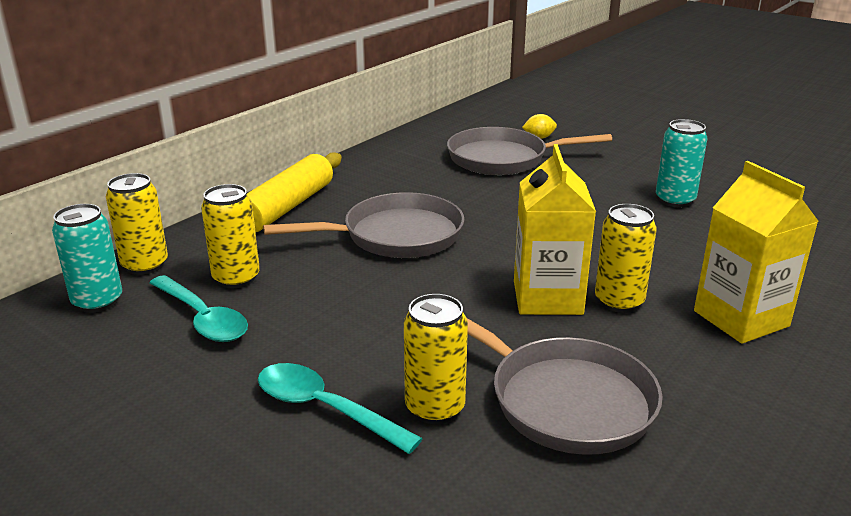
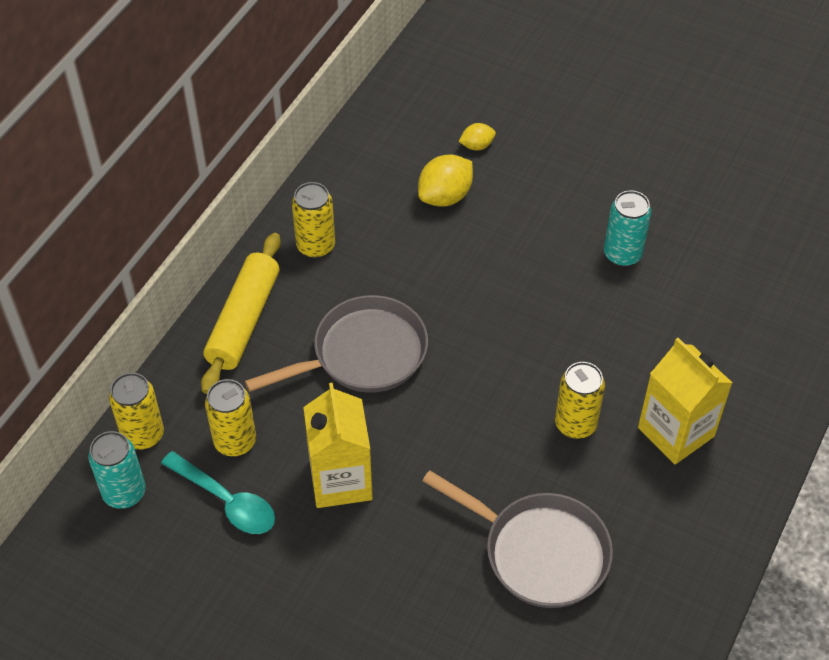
camera: 10 degrees left, 25 degrees up
turquoise spoon [258,363,423,454] -> none
yellow can [404,294,468,424] -> yellow can moved to [292,182,335,258]
grey pan [447,127,612,175] -> yellow lemon [418,155,473,207]
yellow carton [514,144,596,315] -> yellow carton moved to [303,383,373,508]

